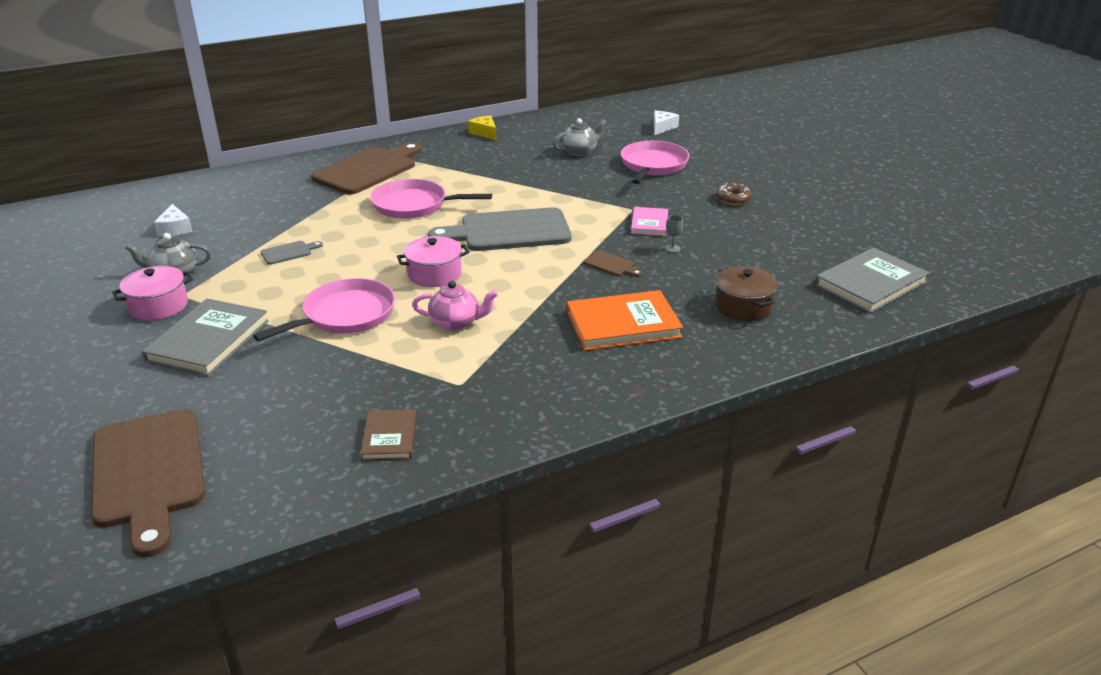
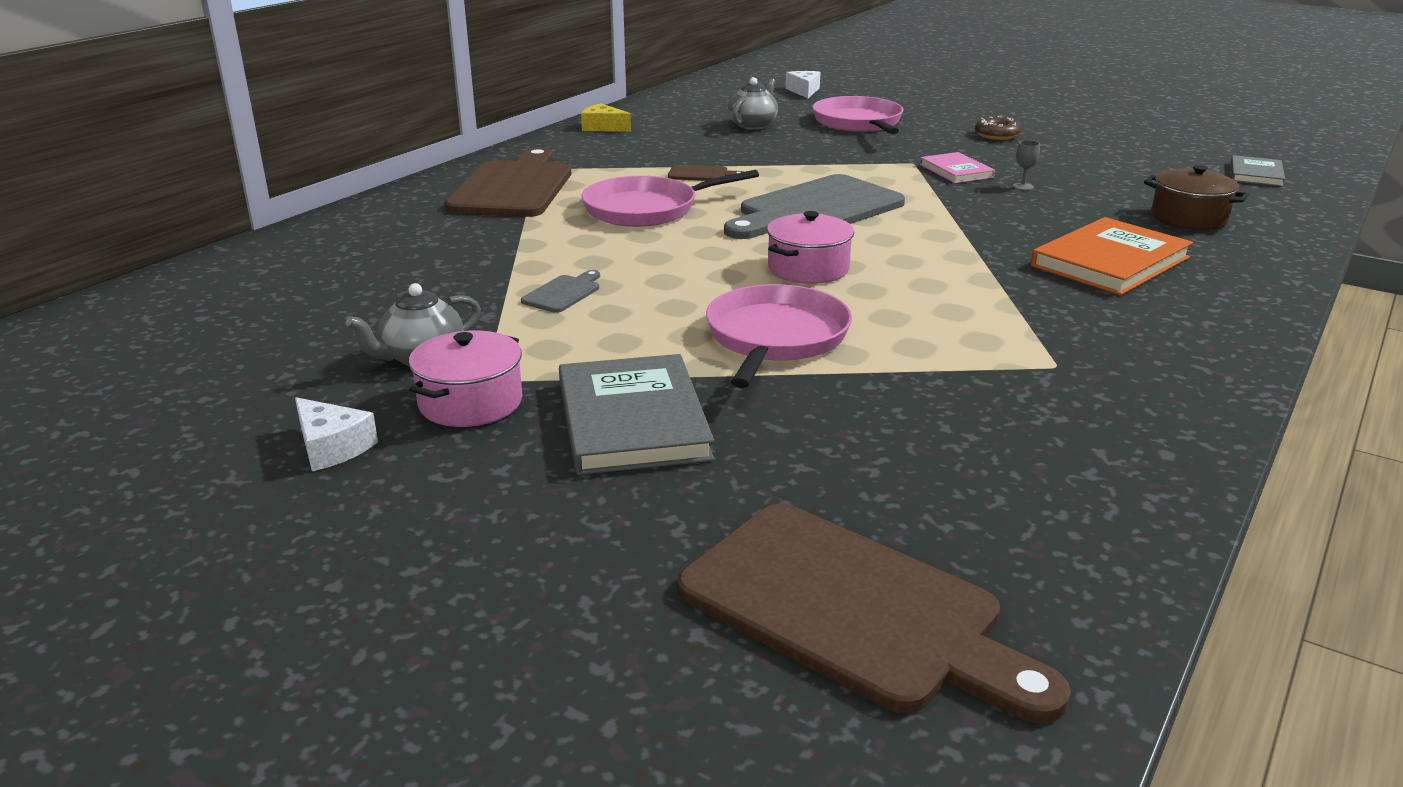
camera: 30 degrees left, 5 degrees down
white cheese [154,204,193,236] -> white cheese moved to [295,397,378,471]
brown book [361,409,417,461] -> none
pink teapot [412,281,498,331] -> none
brown cutting board [583,250,642,277] -> brown cutting board moved to [668,165,744,181]
grey book [815,247,930,314] -> grey book [1230,155,1285,187], size x0.57

